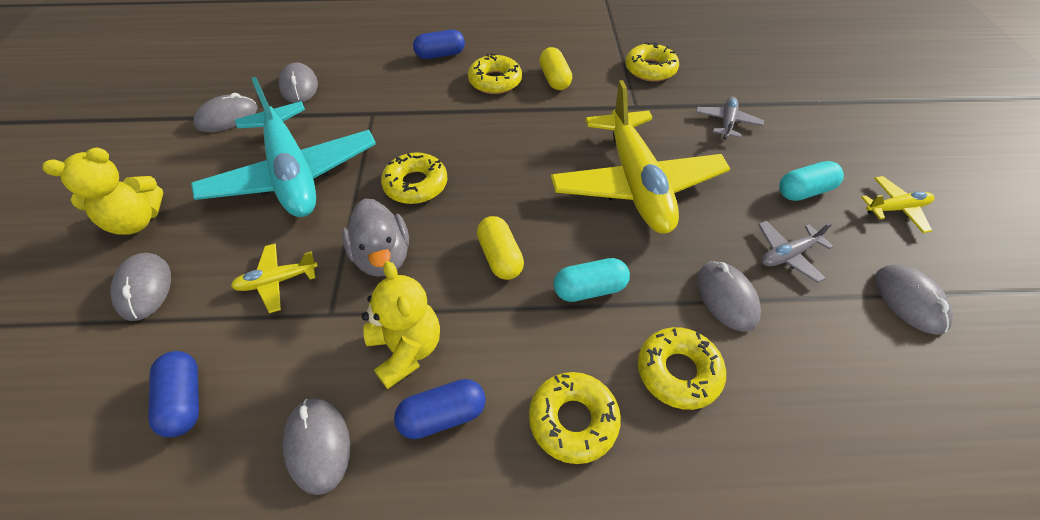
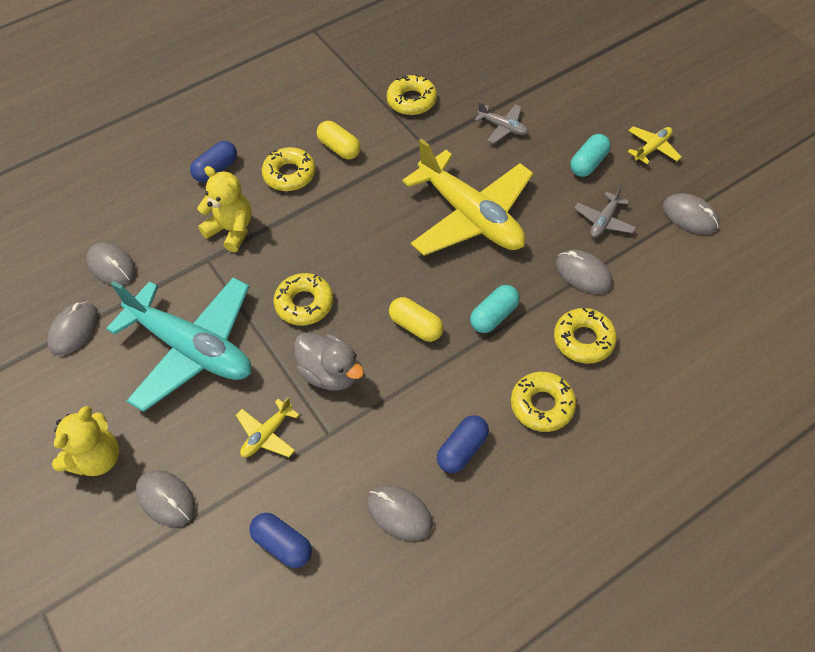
camera: 30 degrees left, 5 degrees up
yellow teddy bear [362,261,440,389] -> yellow teddy bear moved to [197,166,252,252]
grey plane [696,97,764,139] -> grey plane turned 135 degrees clockwise [474,102,528,144]

